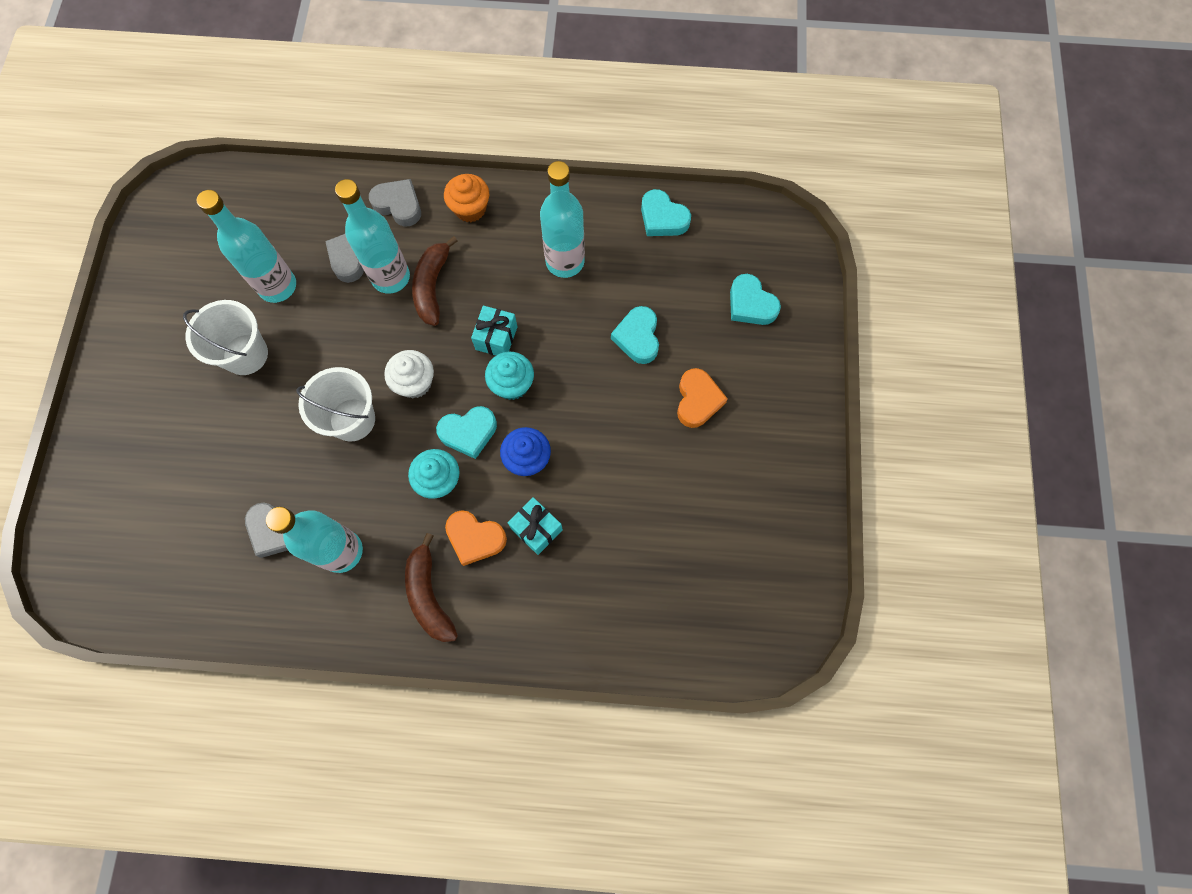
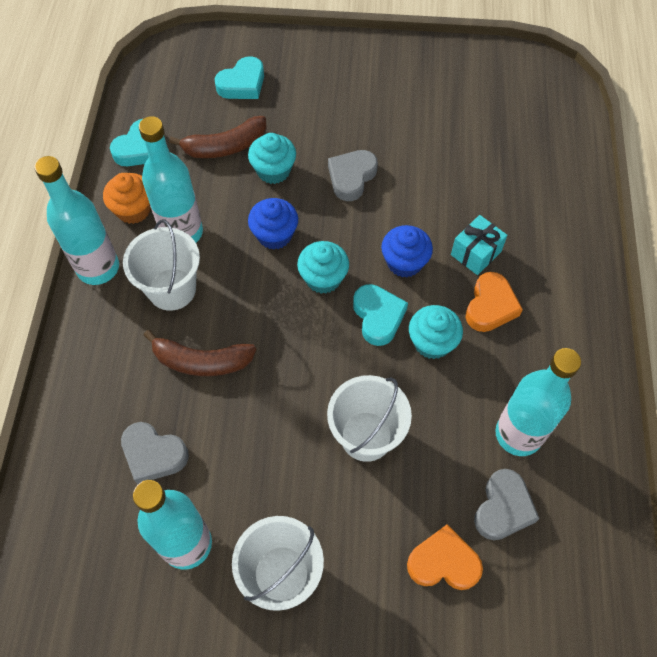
camera: 90 degrees left, 10 degrees down
turquoise bottle [335,179,410,294] -> turquoise bottle moved to [34,156,119,285]
grey heart [369,179,421,227] -> grey heart moved to [328,150,378,201]
white cupcake [384,350,434,398] -> none
brown banana [405,533,458,642] -> brown banana moved to [169,116,267,158]
orange cupcake [444,174,489,222] -> orange cupcake moved to [103,173,151,224]
turquoise gift [471,306,517,355] -> none
turquoise heart [611,306,659,364] -> turquoise cupcake [248,133,296,184]
orange heart [677,368,728,428] -> orange heart moved to [407,525,483,590]
none -> white bucket [123,219,200,311]
none -> blue cupcake [248,198,298,250]

